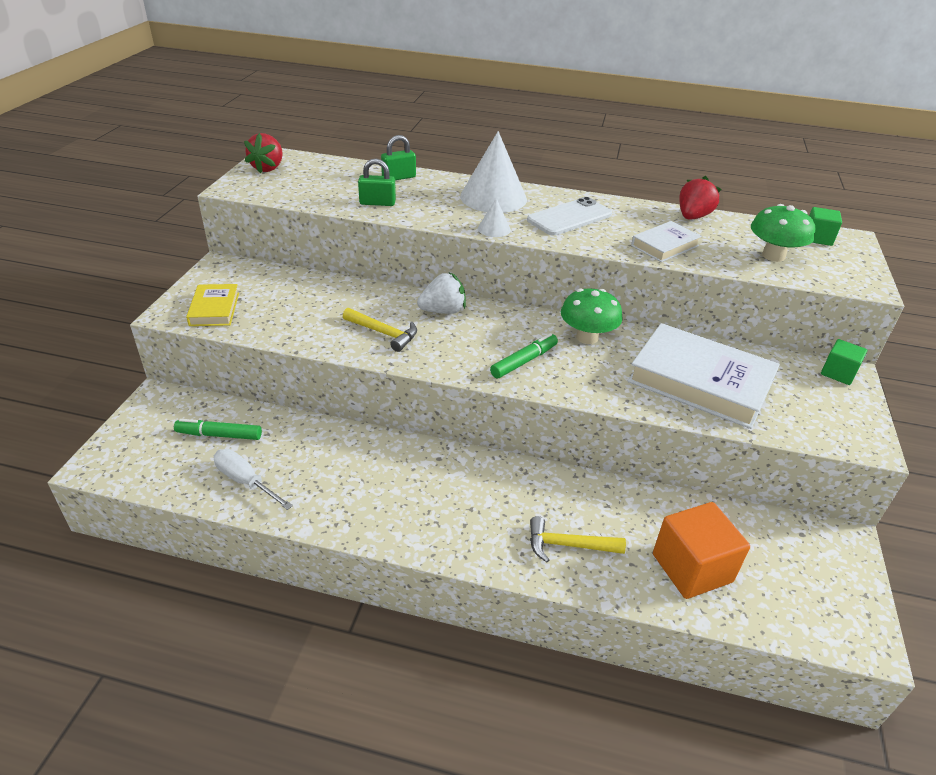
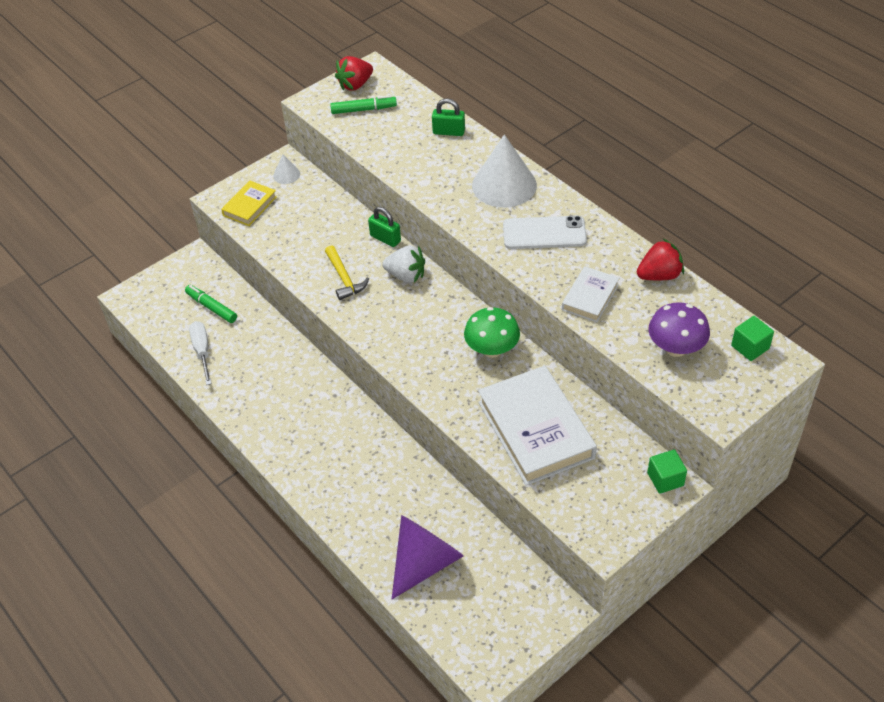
camera: 40 degrees right, 10 degrees up
green padlock [358,158,396,206] -> green padlock moved to [368,207,401,247]
white cone [478,198,511,237] -> white cone moved to [273,154,300,184]
green marker [490,333,558,378] -> green marker moved to [330,95,397,114]
yellow hammer [530,516,626,562] -> none
white book [631,221,702,262] -> white book turned 60 degrees counterclockwise [562,266,619,322]
orange cube [653,502,750,599] -> purple cone [392,515,464,599]
green mushroom [751,204,815,262] -> purple mushroom [648,302,710,357]

